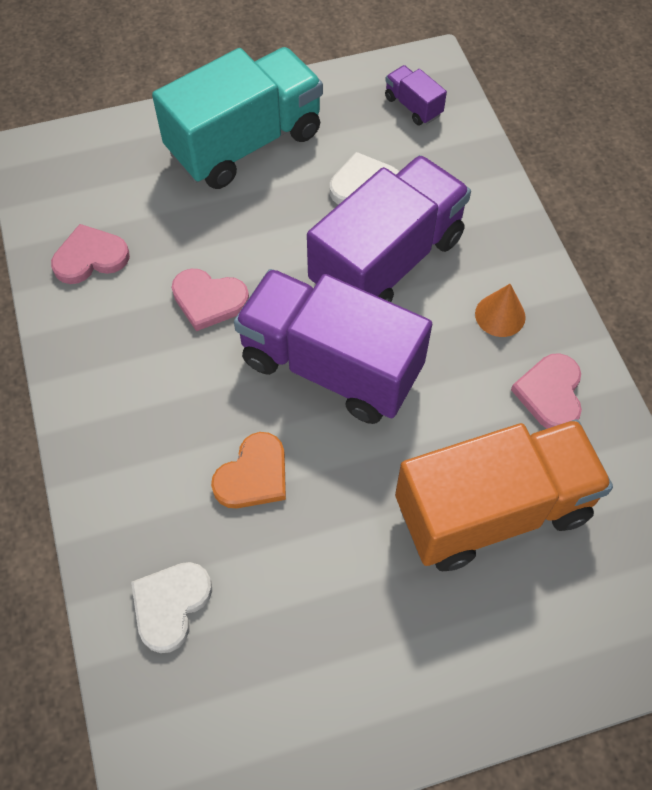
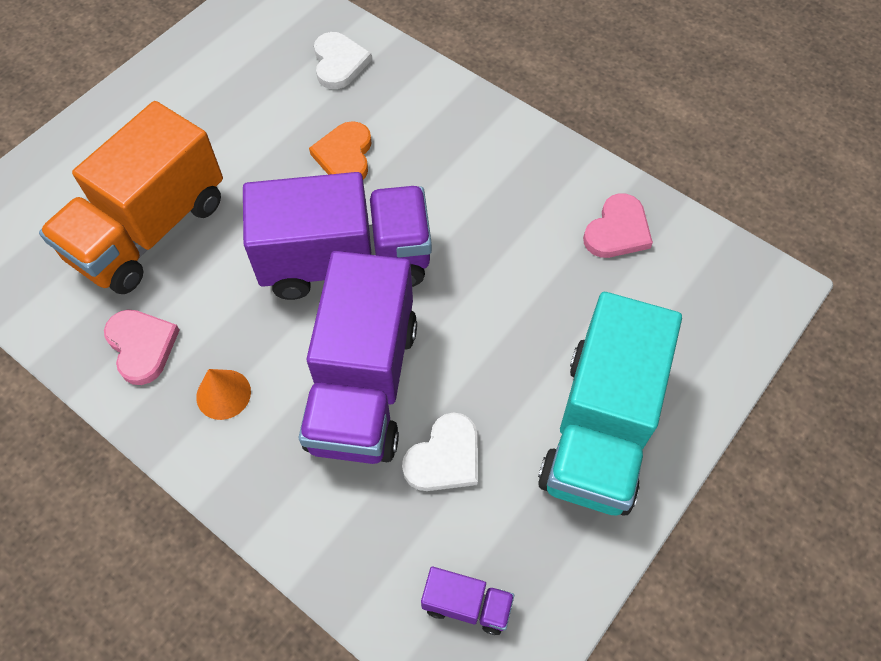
camera: 145 degrees right, 0 degrees up
pink heart [172,269,249,331] -> none

